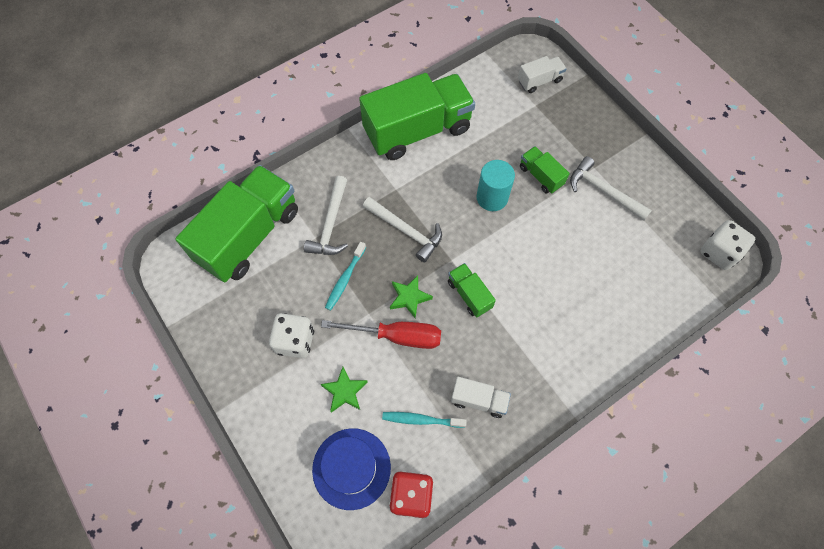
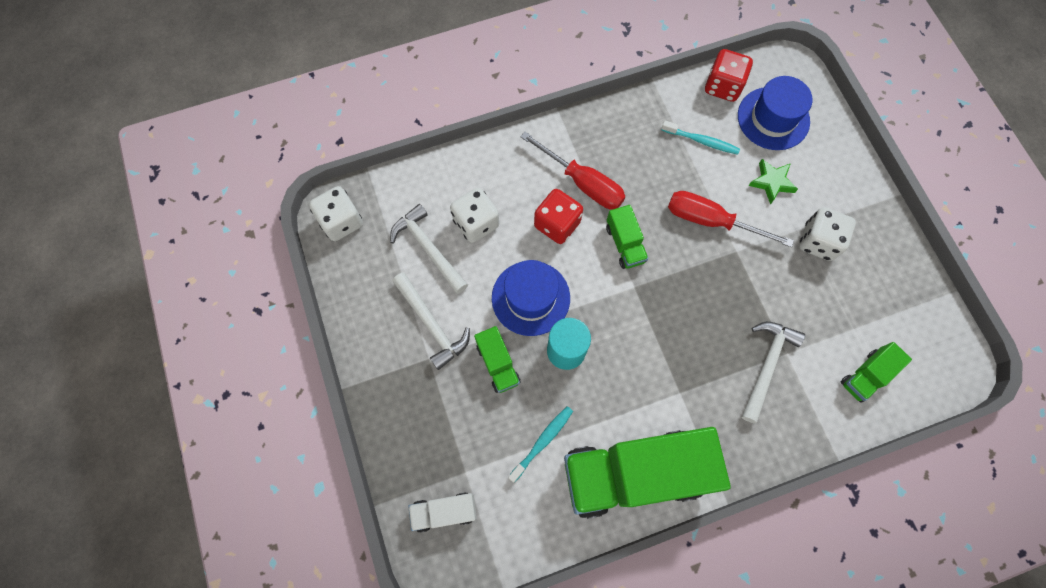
camera: 165 degrees left, 5 degrees up
green truck [175,165,298,282] -> green truck [841,342,912,403], size x0.44
turquoise toothbrush [325,242,366,311] -> turquoise toothbrush moved to [508,406,573,483]
white hammer [363,197,442,262] -> white hammer moved to [390,204,468,294]
green star [390,275,433,318] -> none
white truck [451,377,511,418] -> none
none -> white dice [450,188,499,243]
none -> blue hat [492,260,570,336]
none -> red screwdriver [520,132,625,210]
none -> red dice [534,189,583,244]

